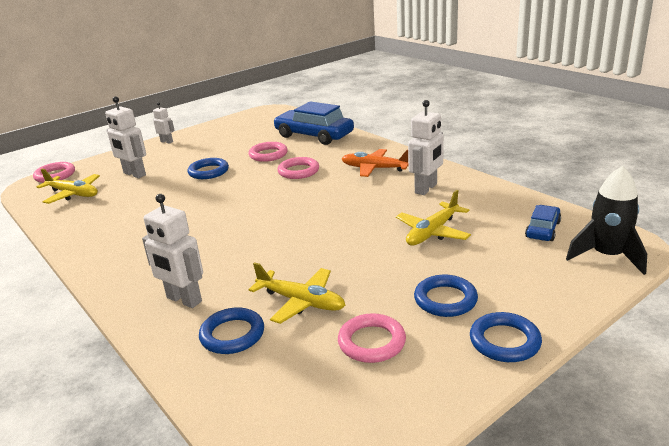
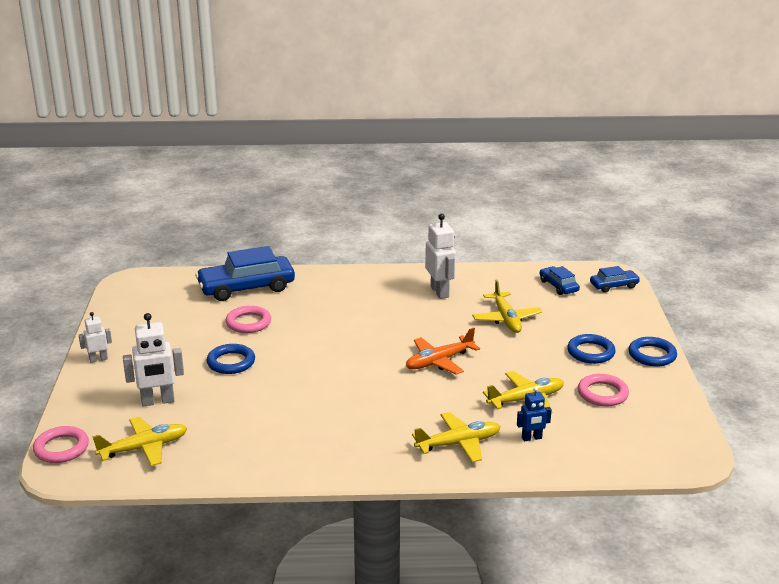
camera: 55 degrees left, 0 degrees up
white robot [142,194,203,308] -> yellow plane [412,412,501,462]
blue ring [199,307,264,354] -> blue robot [517,387,552,441]
pink ring [278,157,319,179] -> none
orange plane [342,149,408,177] -> orange plane moved to [406,328,480,375]
black rocket [566,166,647,275] -> blue car [590,266,640,292]

